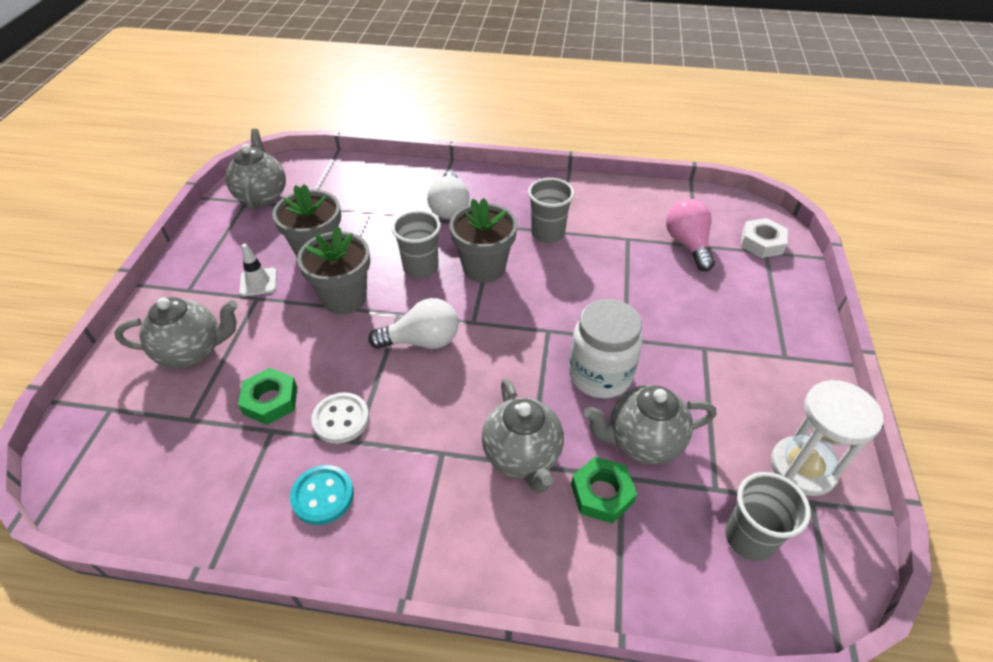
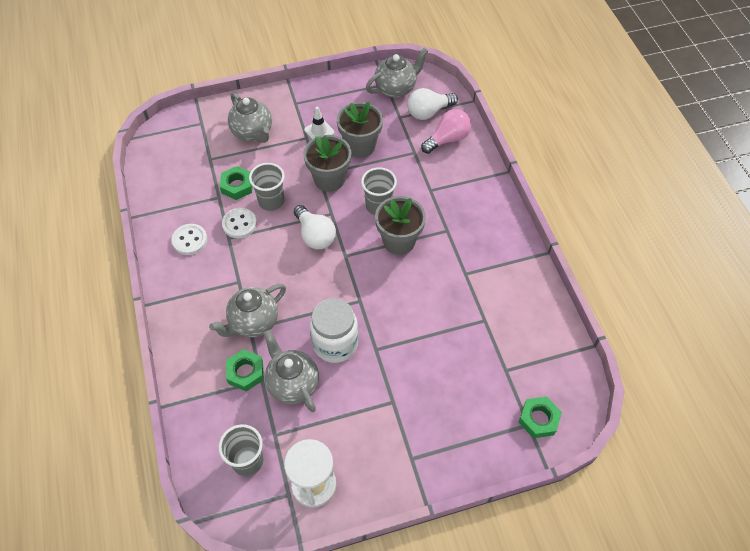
camera: 65 degrees right, 10 degrees up
turquoise button [290,465,354,525] -> white button [172,224,207,255]
white light bulb [427,172,470,219] -> white light bulb moved to [407,88,458,120]
grey cup [528,178,574,243] -> grey cup moved to [249,163,285,211]
pink light bulb [666,199,715,271] -> pink light bulb moved to [421,109,471,154]
white nut [741,218,788,258] -> green nut [519,397,562,438]

